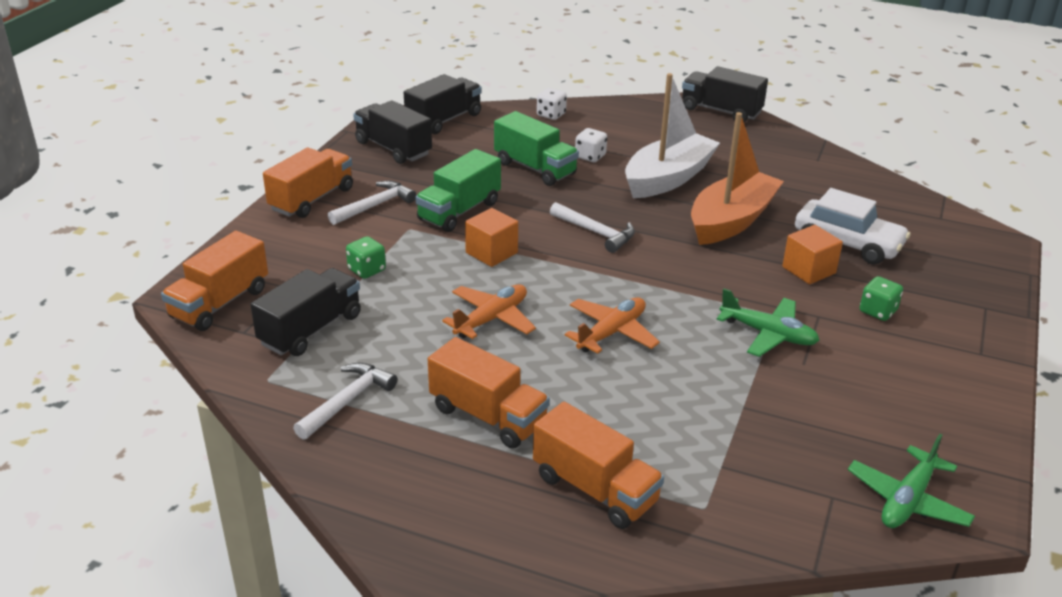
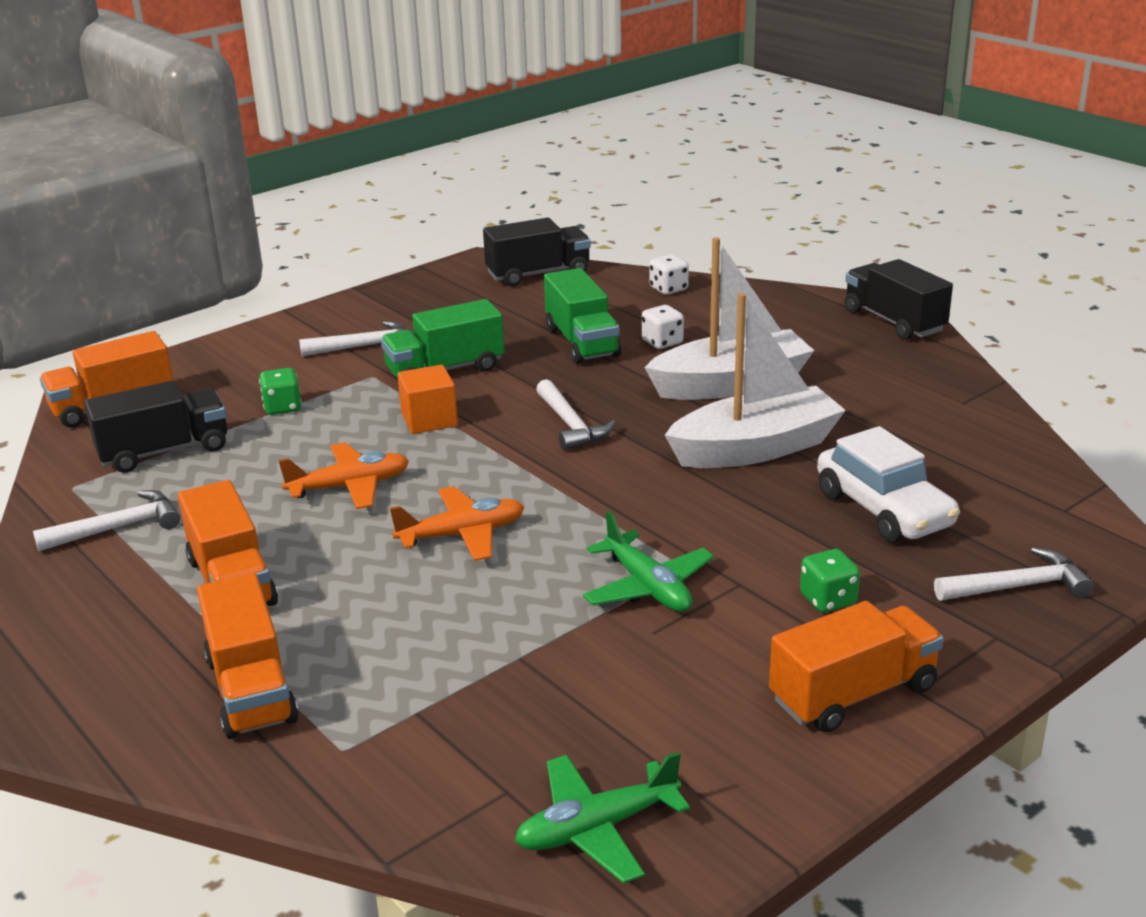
camera: 30 degrees right, 5 degrees down
orange truck [263,148,353,218] -> orange truck moved to [769,601,944,732]
black truck [353,100,432,164] -> none
orange boat [691,112,784,245] -> white boat [665,293,846,468]
orange cube [782,225,843,284] -> none
none -> white hammer [934,547,1094,601]

